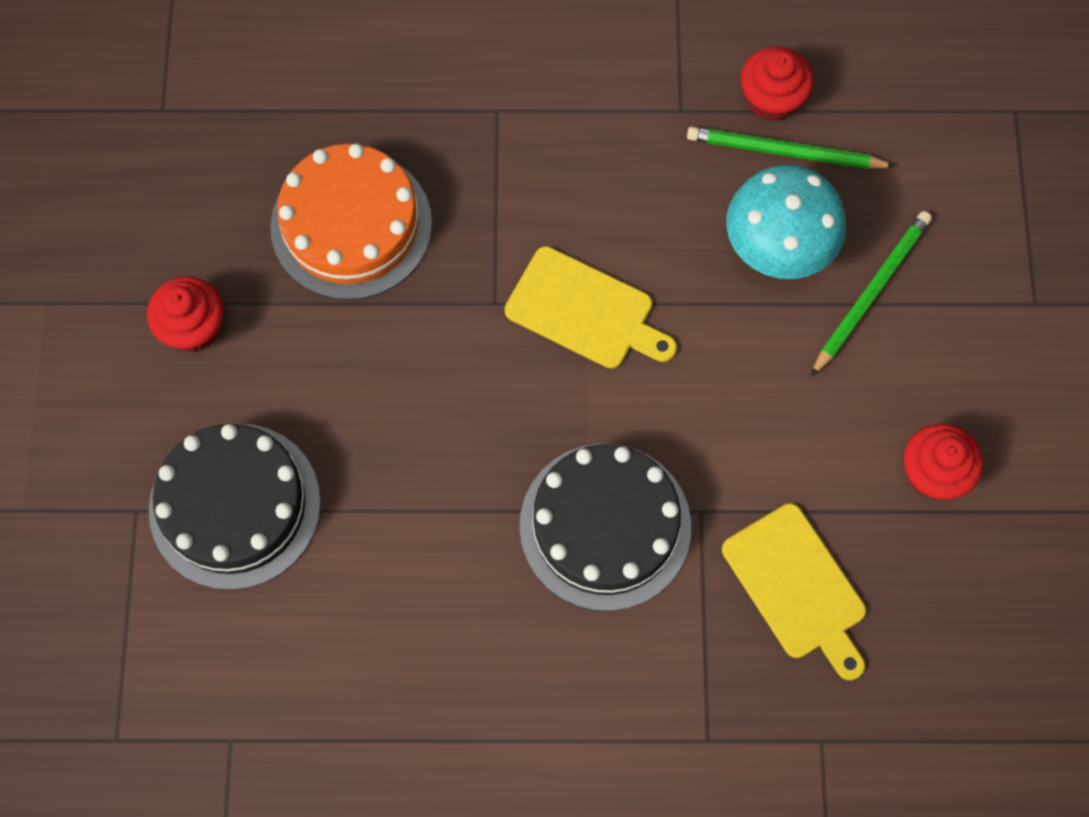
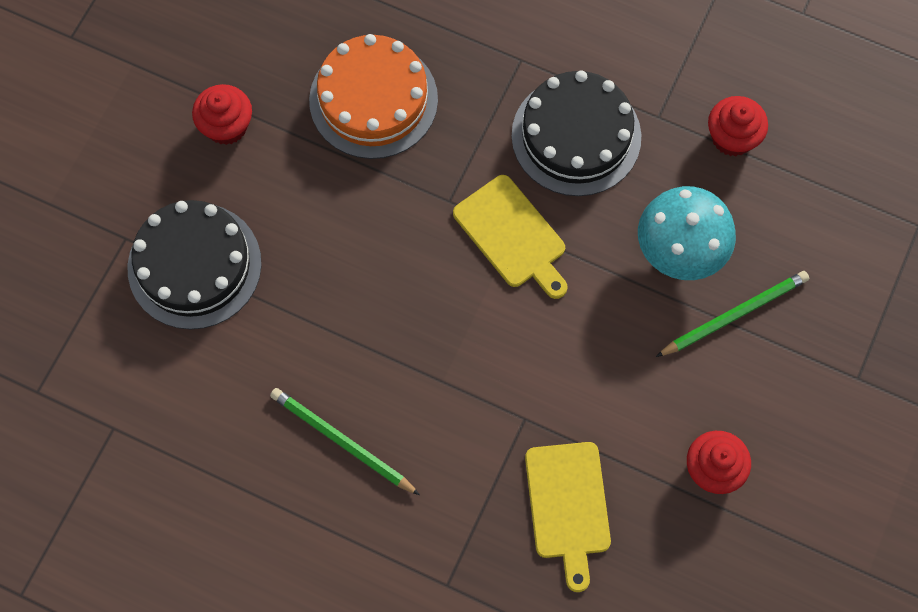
camera: 25 degrees right, 0 degrees up
black cake [520,444,691,611] -> black cake moved to [512,70,641,196]
green pencil [687,126,896,169] -> green pencil moved to [270,388,420,495]

